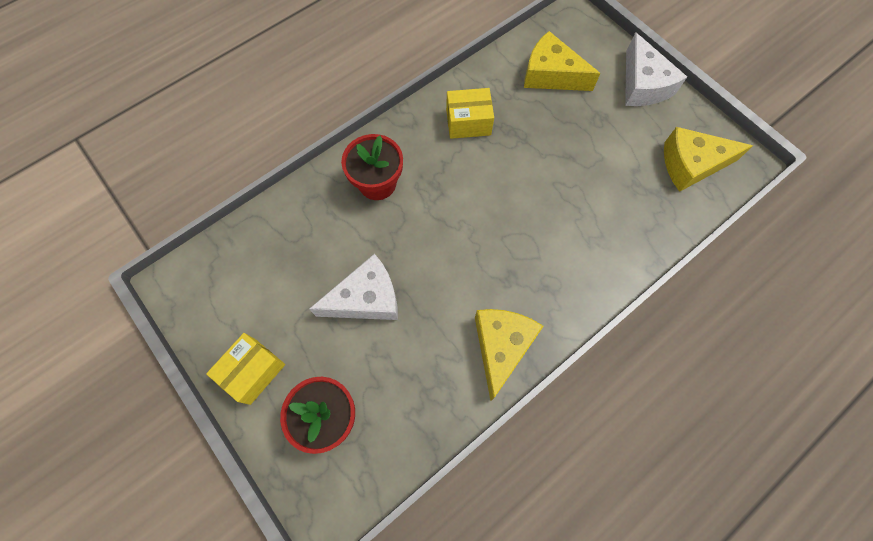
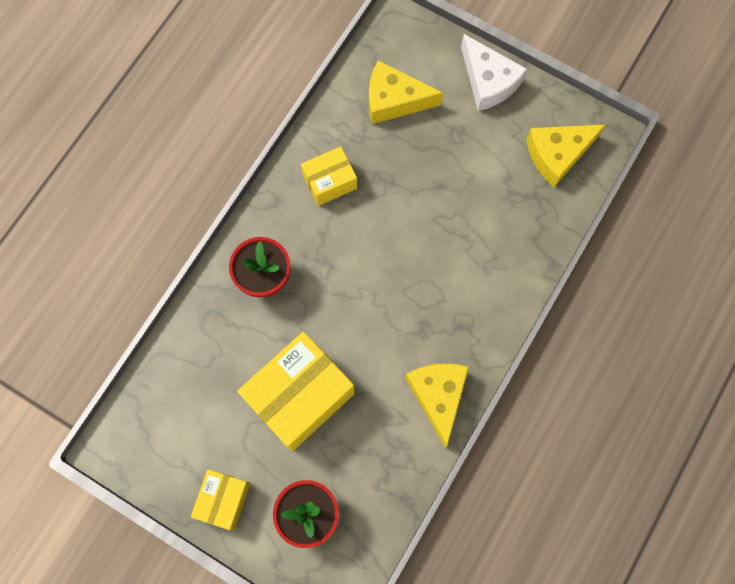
camera: 20 degrees left, 5 degrees up
white cheese [309,254,398,320] -> yellow box [237,332,355,451]

